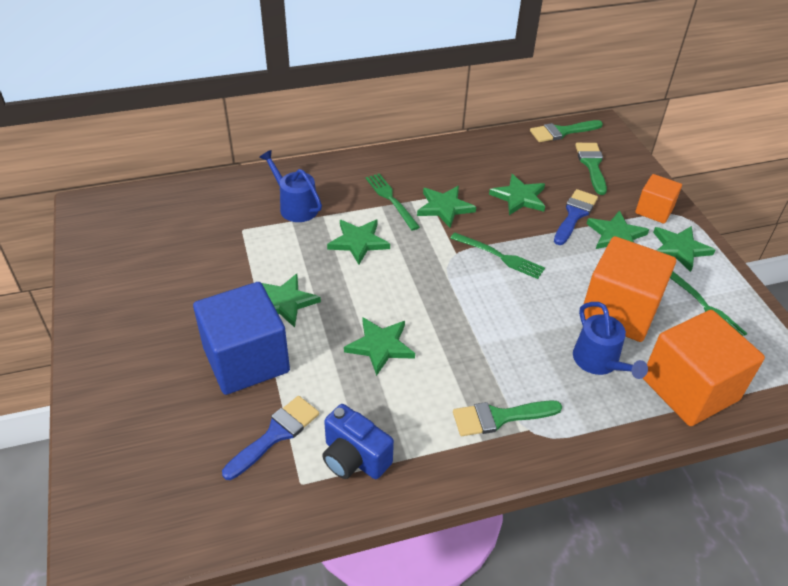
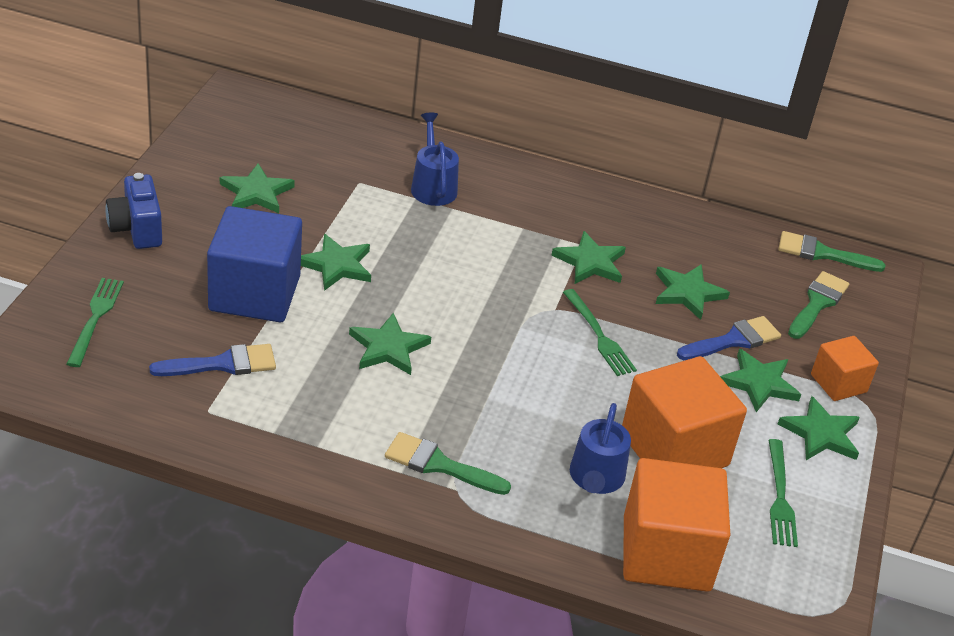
camera: 30 degrees right, 5 degrees down
blue camera [322,404,394,479] -> blue camera moved to [105,173,162,249]
green star [327,219,390,265] -> green star moved to [220,163,295,213]
green fork [366,173,420,231] -> green fork moved to [67,278,124,367]

